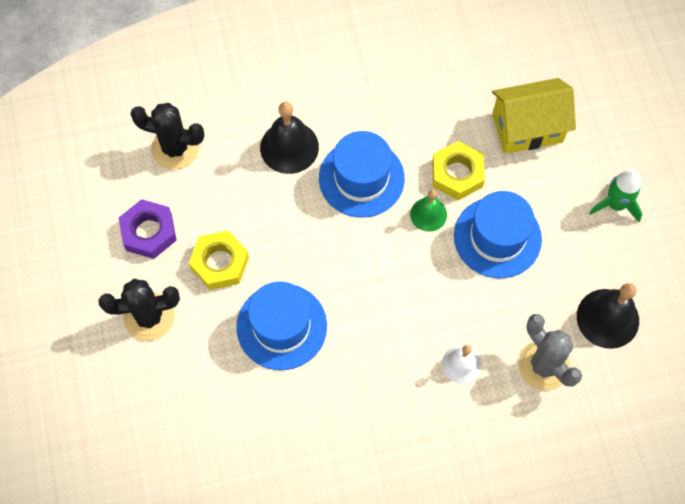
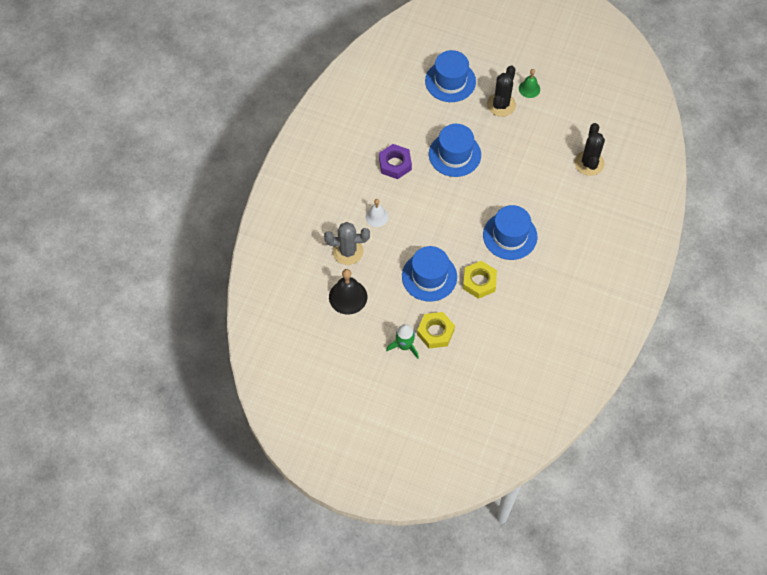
camera: 125 degrees right, 5 degrees down
purple nut [119,199,177,259] -> purple nut moved to [379,144,412,179]
black cactus [130,103,204,170] -> black cactus turned 45 degrees counterclockwise [575,123,605,176]
yellow nut [189,231,249,290] -> yellow nut moved to [417,312,455,349]
black bell [260,102,319,174] -> none
green bell [410,190,447,232] -> green bell moved to [519,69,540,98]
yellow house [492,78,576,154] -> none
none -> blue hat [425,50,476,102]

